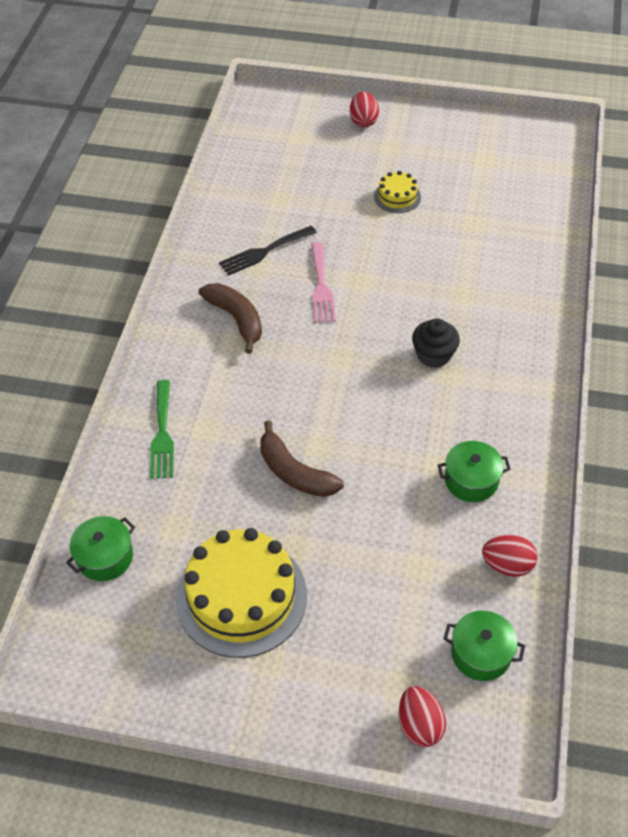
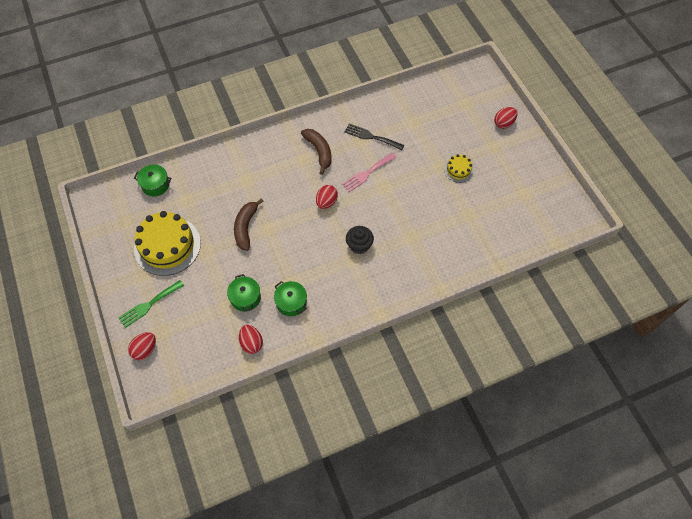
camera: 55 degrees right, 10 degrees up
green fork [150,380,174,479] -> green fork moved to [118,280,184,328]
brown banana [198,283,262,354] -> brown banana turned 45 degrees counterclockwise [301,129,332,175]
green pot [444,611,525,681] -> green pot moved to [227,274,261,312]
none -> red egg [316,185,338,209]

